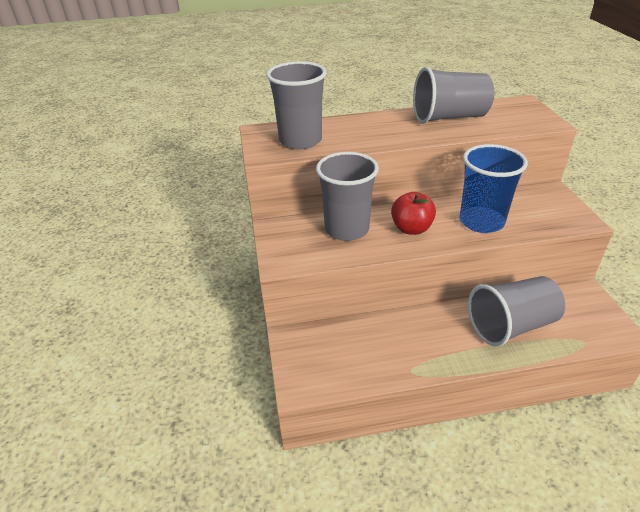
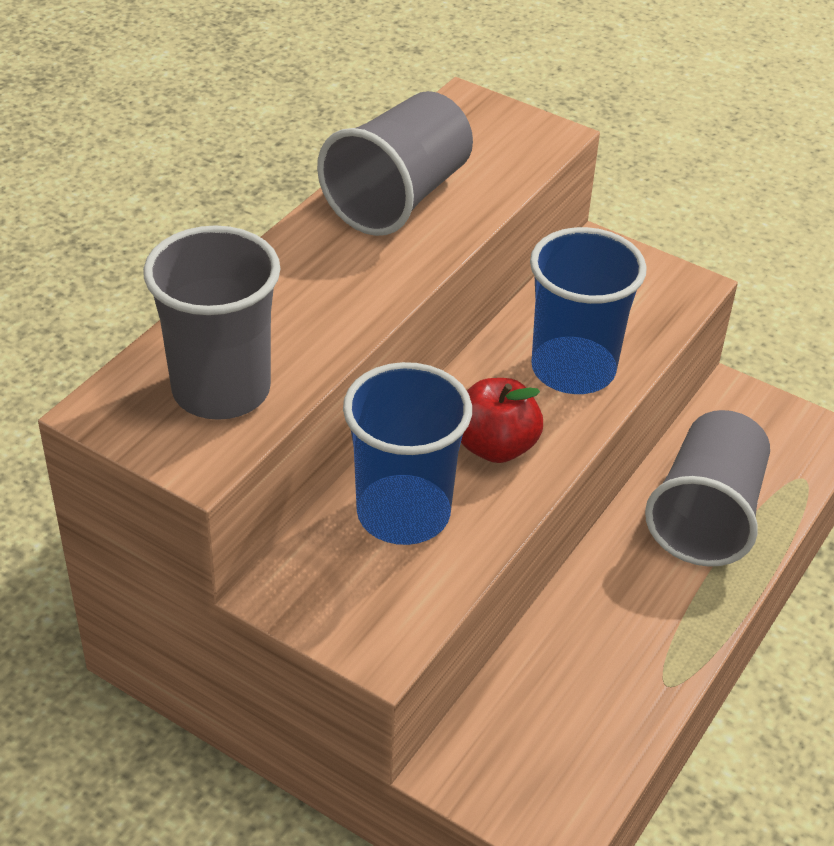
camera: 50 degrees left, 5 degrees up
grey cup [316,152,379,241] -> blue cup [343,362,472,545]

